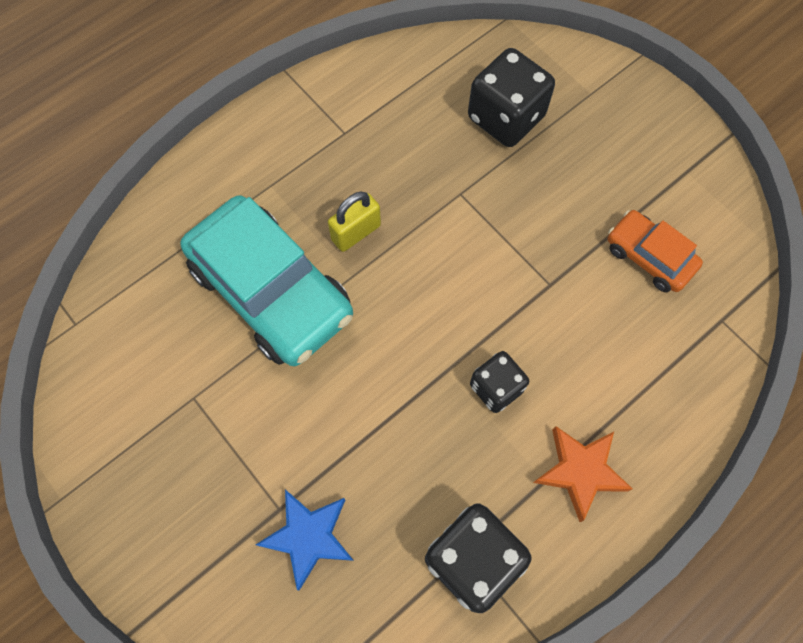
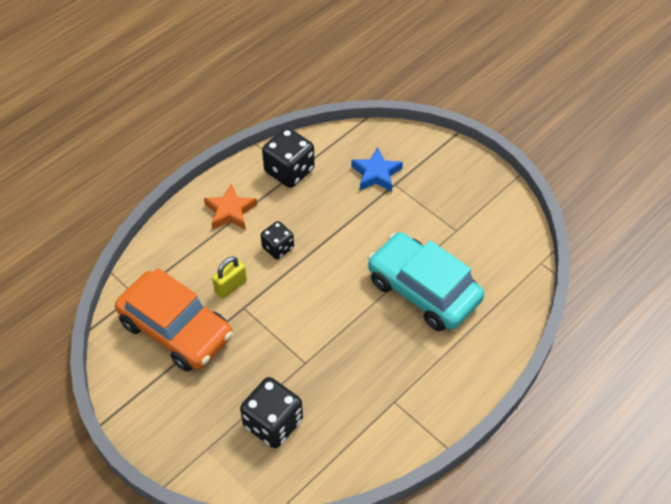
camera: 175 degrees right, 15 degrees down
yellow padlock [328,191,381,252] -> yellow padlock moved to [212,256,247,299]
orange car [608,210,703,292] -> orange car [115,268,233,372], size x1.93

